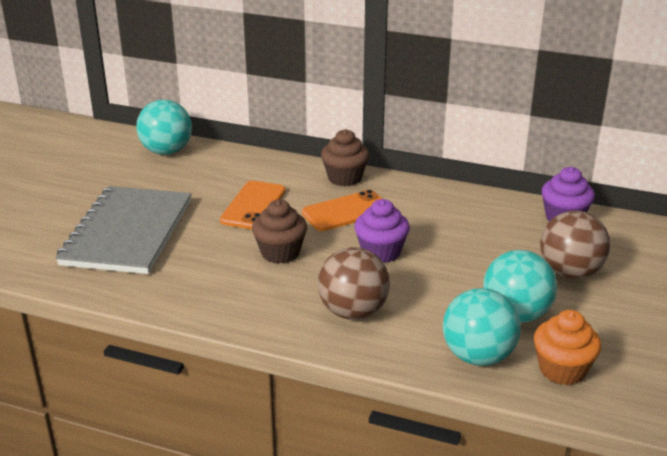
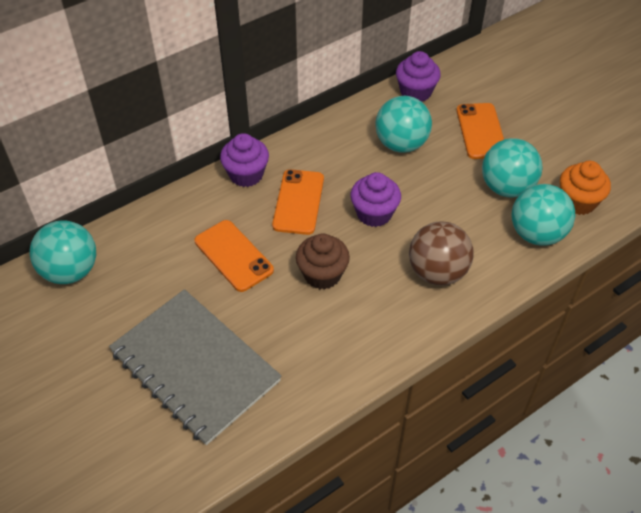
camera: 55 degrees left, 20 degrees up
brown cupcake [321,129,369,186] -> purple cupcake [220,133,269,187]
brown ball [540,211,610,279] -> orange phone [456,103,504,159]
none -> turquoise ball [375,96,432,153]

